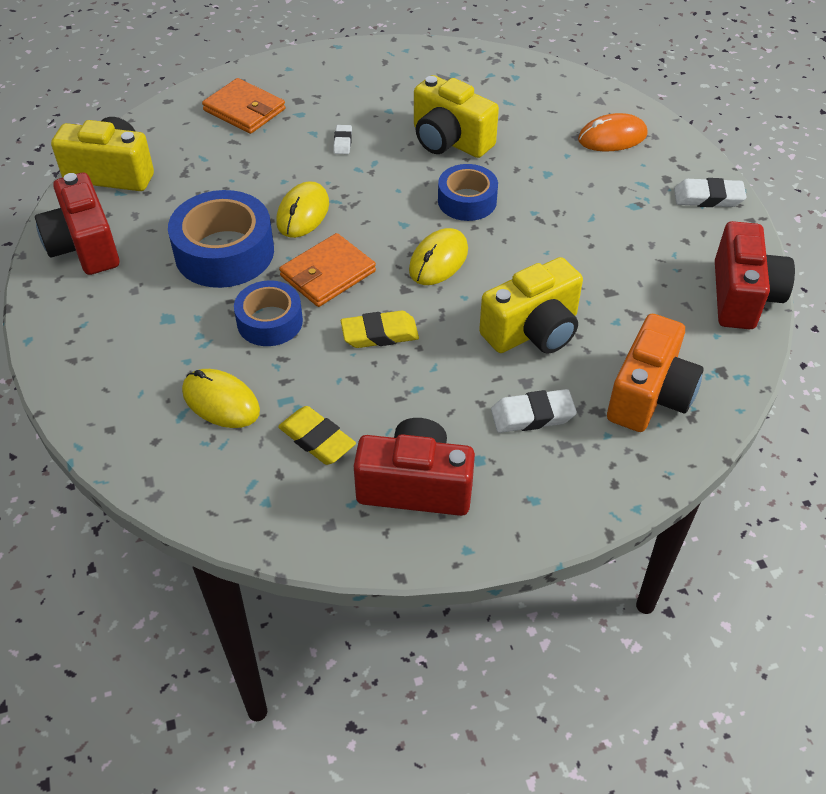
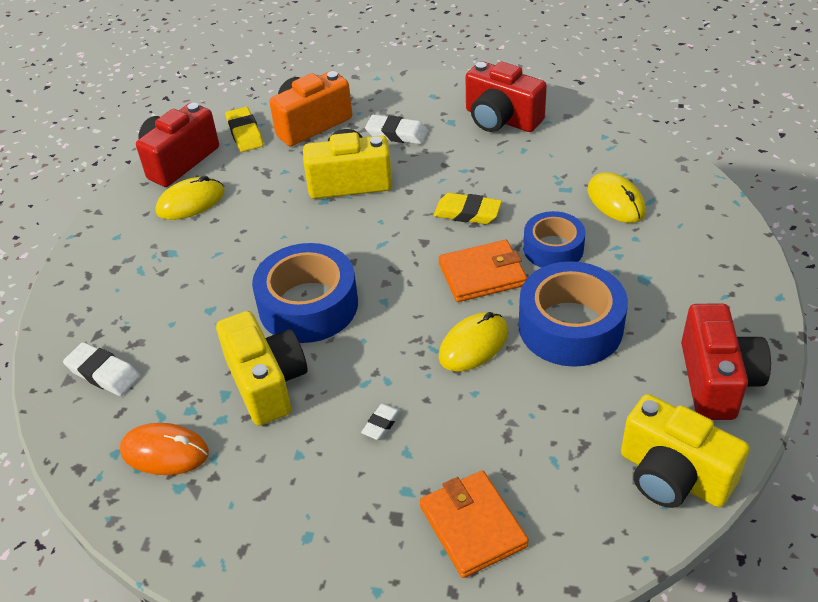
camera: 150 degrees left, 5 degrees down
yellow eraser [278,406,356,465] -> yellow eraser moved to [225,107,263,152]
yellow mouse [409,228,468,285] -> yellow mouse moved to [156,176,225,220]
blue tape [438,164,498,221] -> blue tape [252,243,358,343], size x1.60
orange mouse [578,113,648,151] -> orange mouse moved to [120,423,209,475]
white eraser [674,178,746,207] -> white eraser moved to [63,342,140,396]

